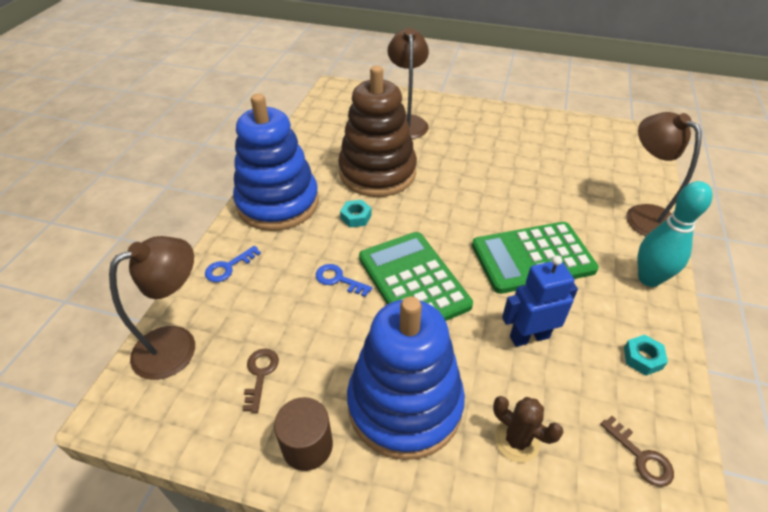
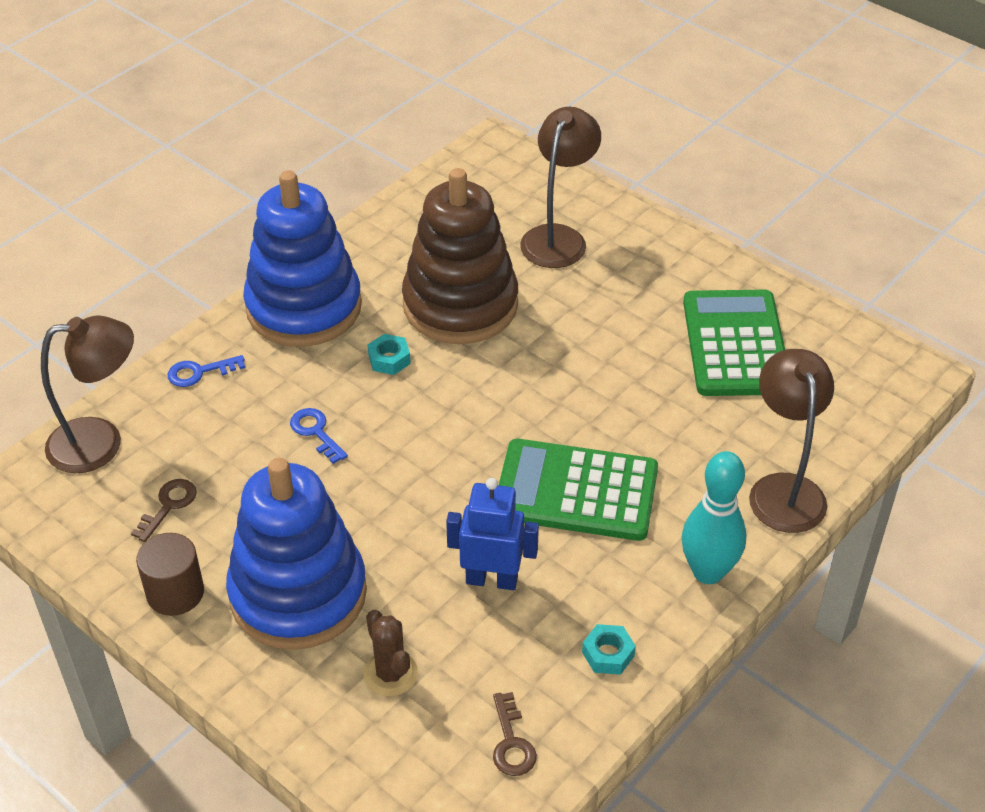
camera: 25 degrees right, 0 degrees up
green calculator [359,232,473,321] -> green calculator moved to [683,290,785,396]

